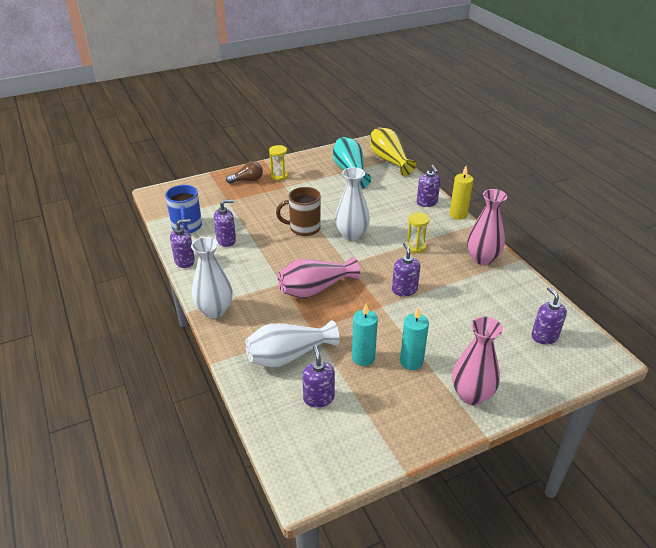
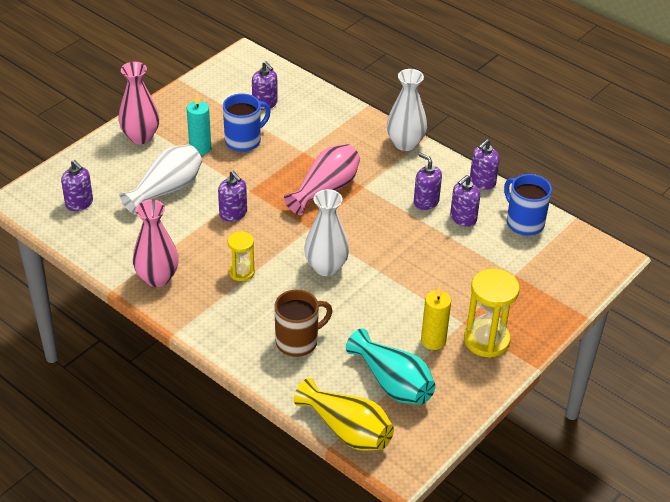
camera: 155 degrees right, 5 degrees up
brown light bulb [226,161,263,184] -> none
white vase [245,320,340,368] -> white vase moved to [120,145,202,215]
yellow hourglass [269,145,288,181] -> yellow hourglass [464,269,520,358], size x1.71
brown mug [276,187,321,236] -> brown mug moved to [274,290,333,357]
turquoise candle [352,303,378,366] -> blue mug [223,93,271,152]
purple soap dispenser [417,165,441,207] -> purple soap dispenser moved to [414,153,442,210]
yellow candle [450,166,473,220] -> yellow candle moved to [421,286,451,350]

